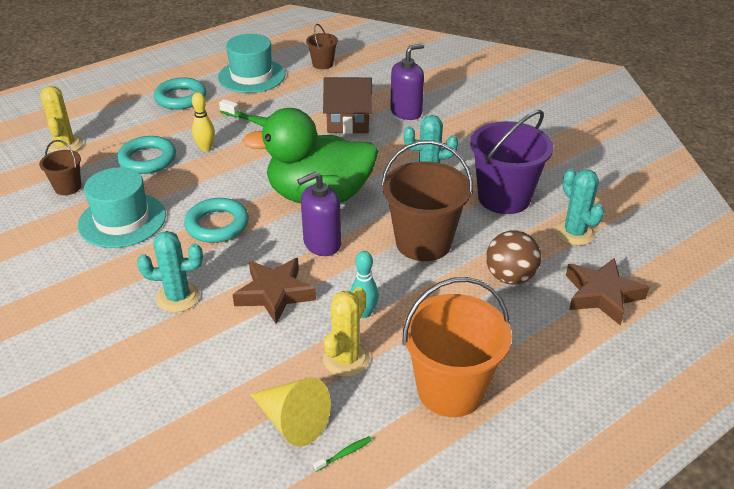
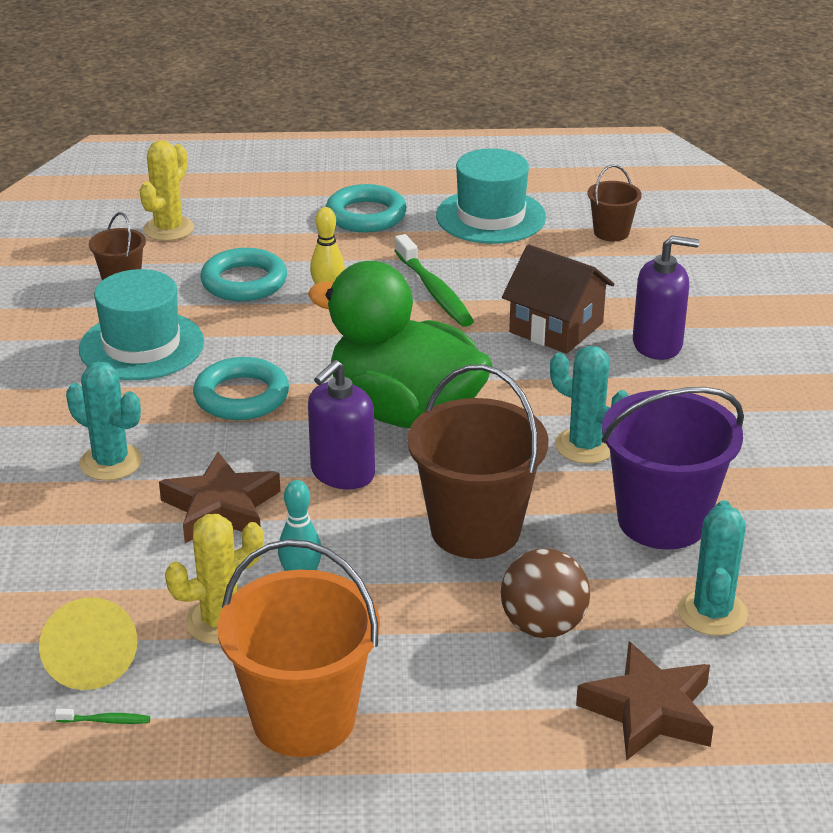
camera: 35 degrees right, 5 degrees down
purple soap dispenser [297,171,341,256] -> purple soap dispenser turned 60 degrees counterclockwise [308,360,375,489]

